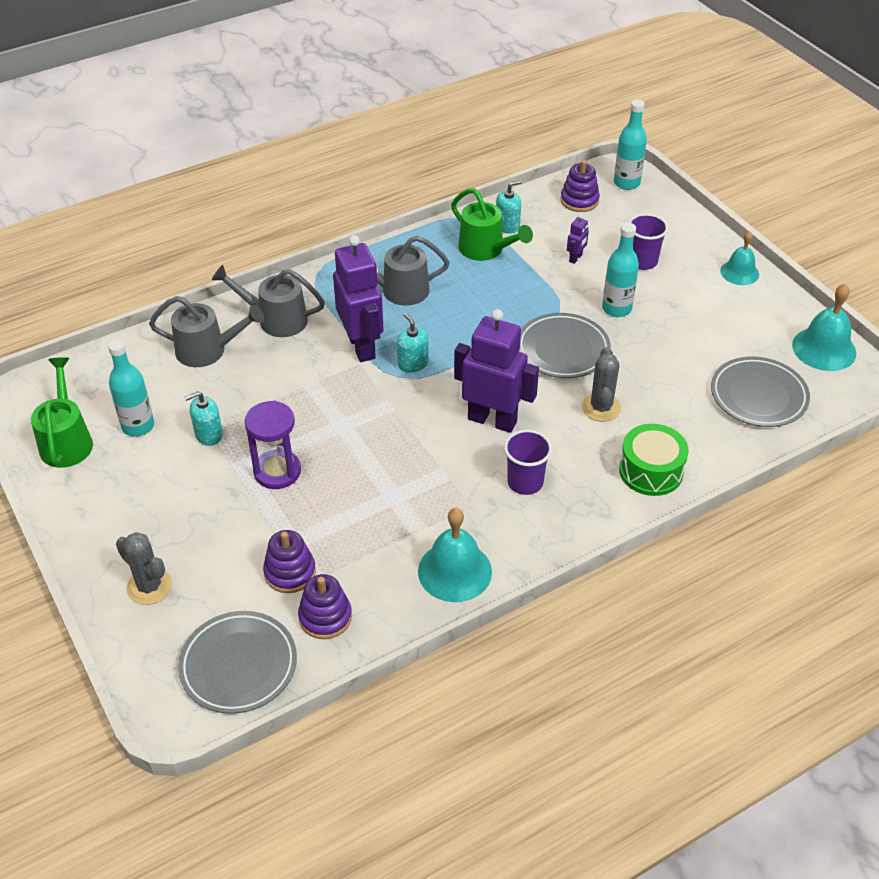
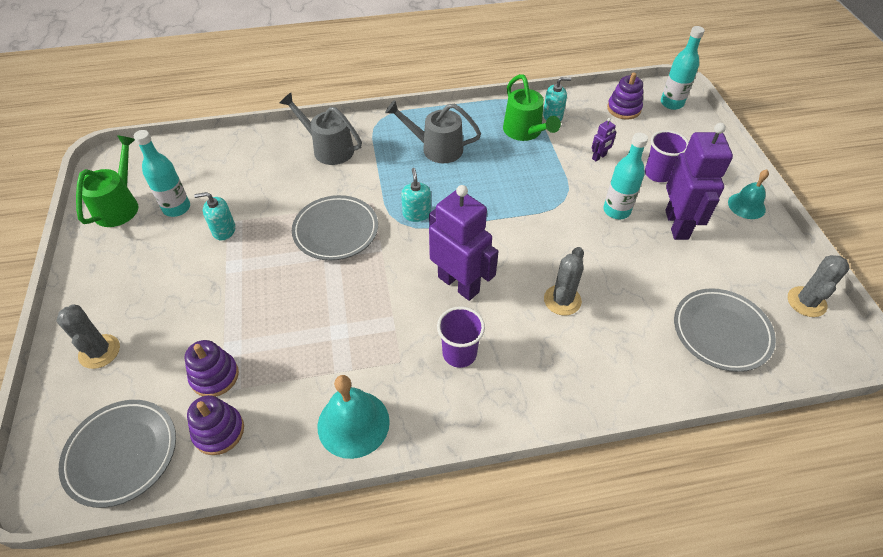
camera: 20 degrees right, 5 degrees up
grey watering can [149,296,264,367] -> none
purple hourglass [245,401,301,489] -> none
purple robot [333,235,384,362] -> purple robot moved to [665,123,733,240]
grey plate [519,313,611,378] -> grey plate moved to [292,195,378,260]
green drum [619,424,689,496] -> none
turquoise bell [792,283,856,371] -> grey cactus [788,255,850,317]

